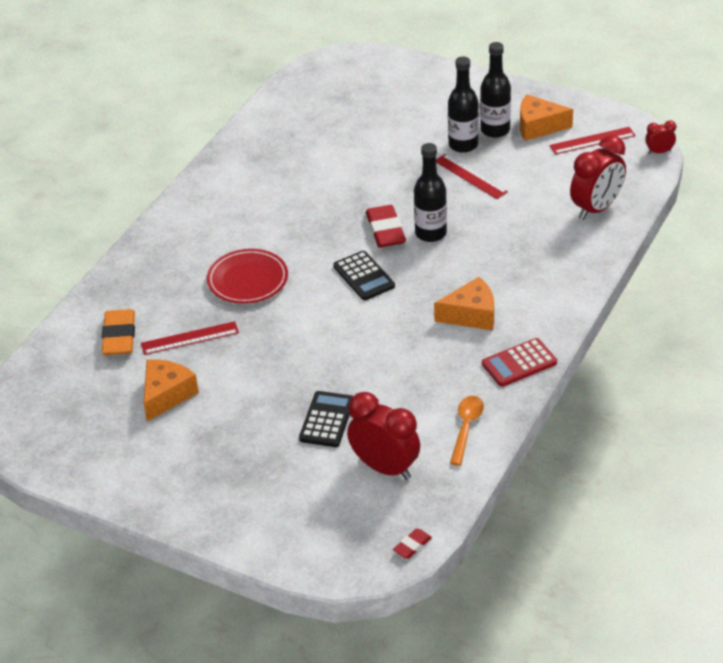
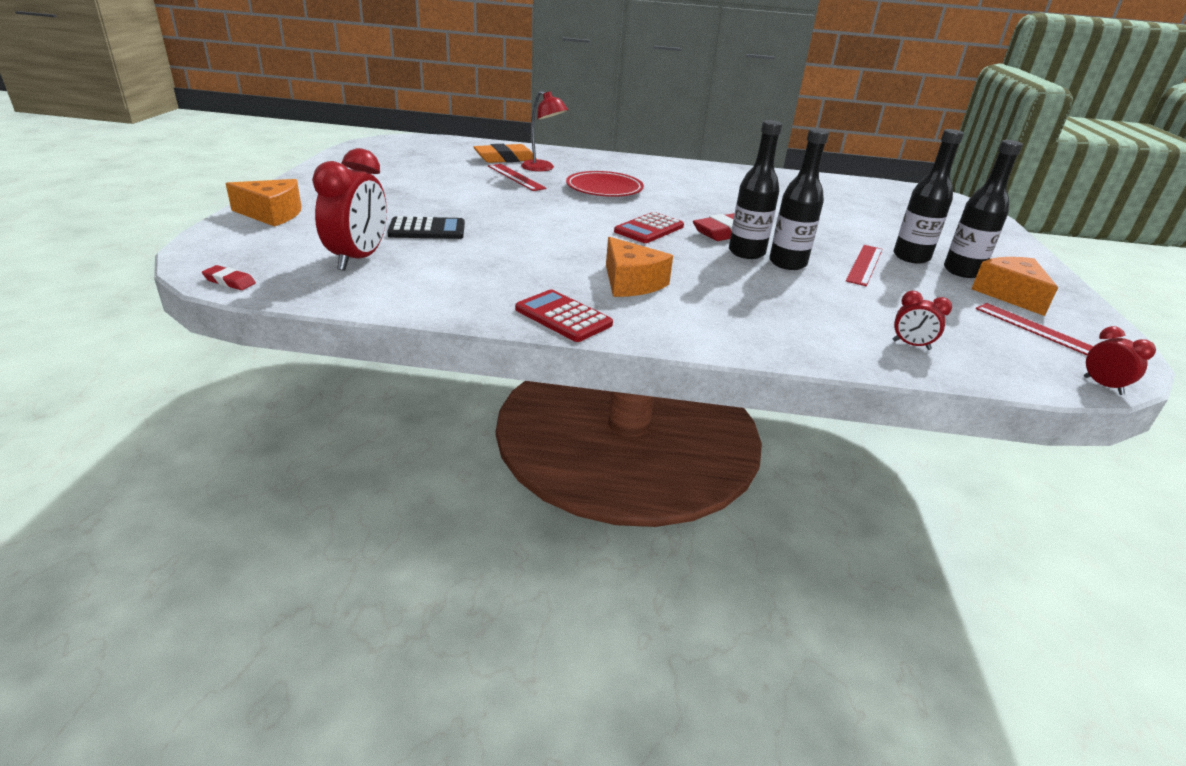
camera: 65 degrees right, 10 degrees down
orange cheese [144,359,199,421] -> orange cheese moved to [225,179,301,227]
black calculator [333,251,395,300] -> red calculator [614,212,684,243]
orange spoon [450,396,484,466] -> none
red clock [570,135,626,220] -> red clock [893,291,952,350], size x0.48
none -> red lamp [521,91,568,171]
none -> black bottle [769,128,829,270]

